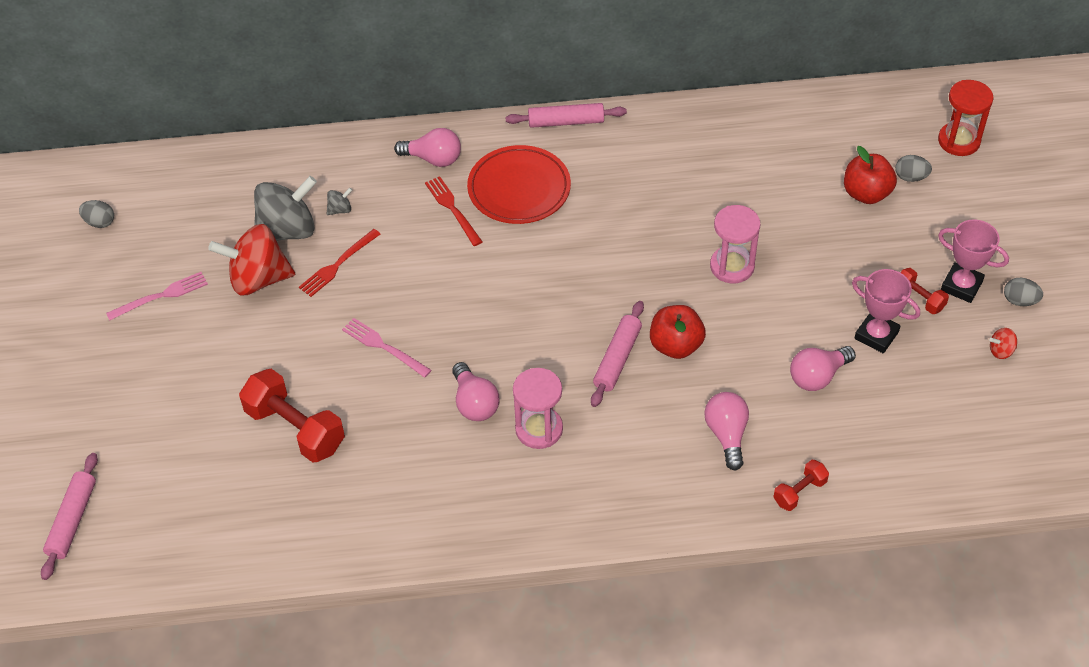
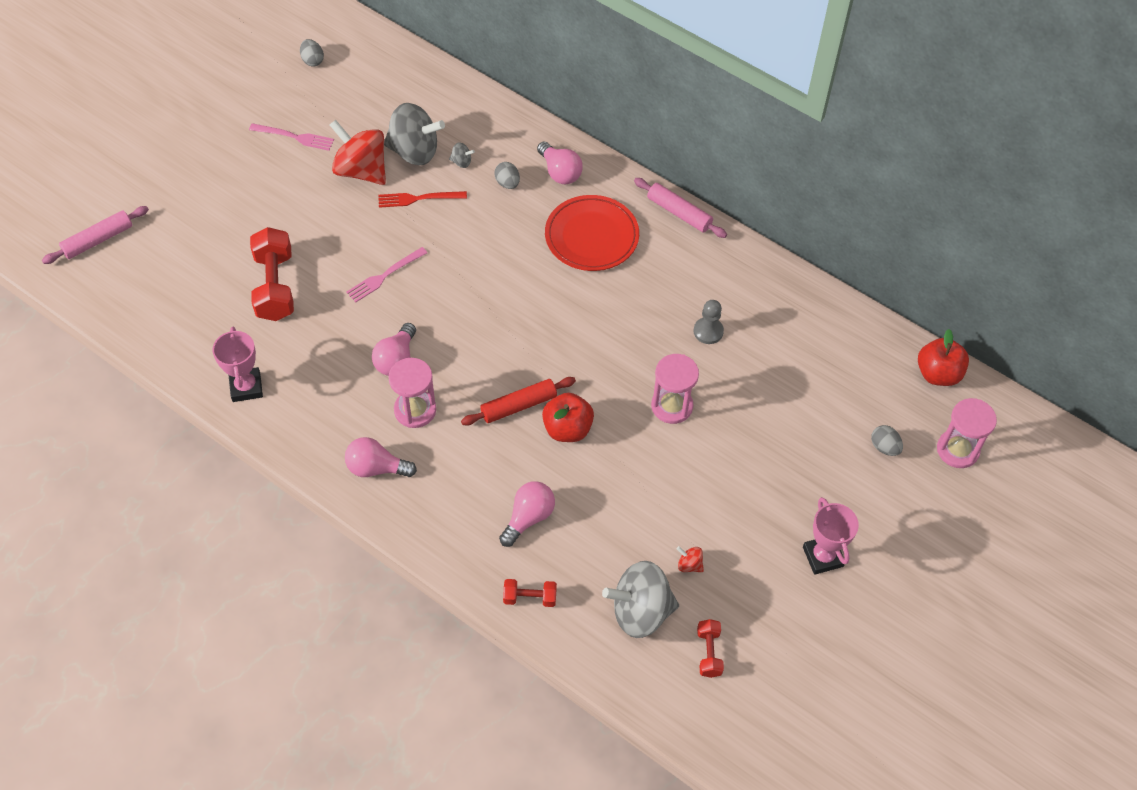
camera: 40 degrees right, 5 degrees up
pink fork [342,318,431,378] -> pink fork turned 120 degrees counterclockwise [346,247,427,303]
red fork [425,176,483,246] -> none
pink rolling pin [591,301,644,407] -> red rolling pin [461,377,576,426]
pink light bulb [790,346,856,391] -> pink light bulb moved to [345,437,417,477]
red apple [844,146,897,204] -> red apple moved to [918,329,969,386]
pink trophy [852,269,920,353] -> pink trophy moved to [213,327,263,402]
red dumbbell [900,268,949,314] -> red dumbbell moved to [697,619,724,678]
red hourglass [938,80,994,156] -> pink hourglass [937,398,997,468]
red spinning top [989,328,1017,359] -> red spinning top moved to [677,546,704,572]
grey egg [1004,278,1043,306] -> grey egg moved to [494,162,520,189]
none -> grey spinning top [602,561,679,638]
none -> grey pawn [694,300,724,344]

